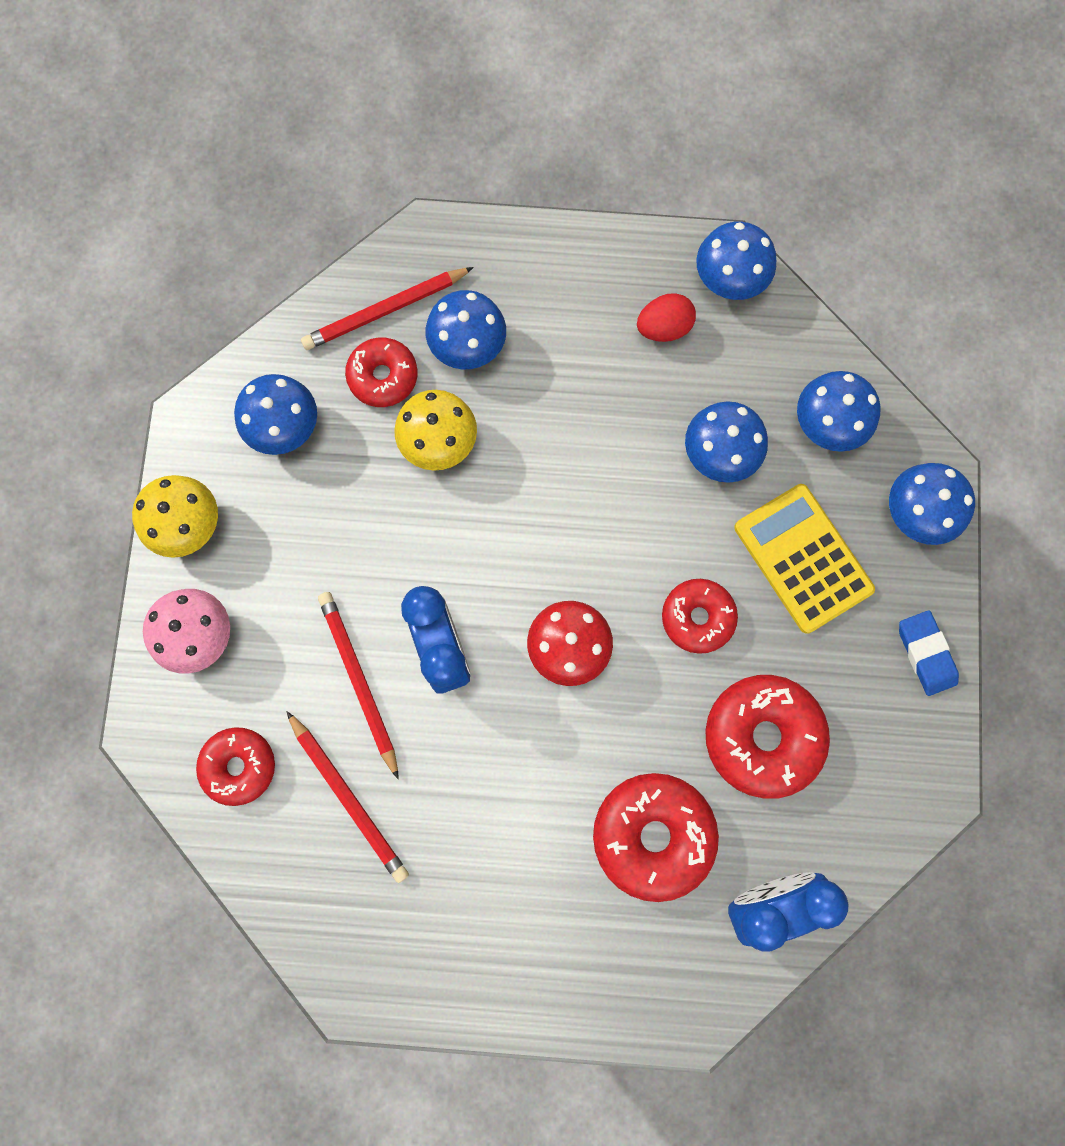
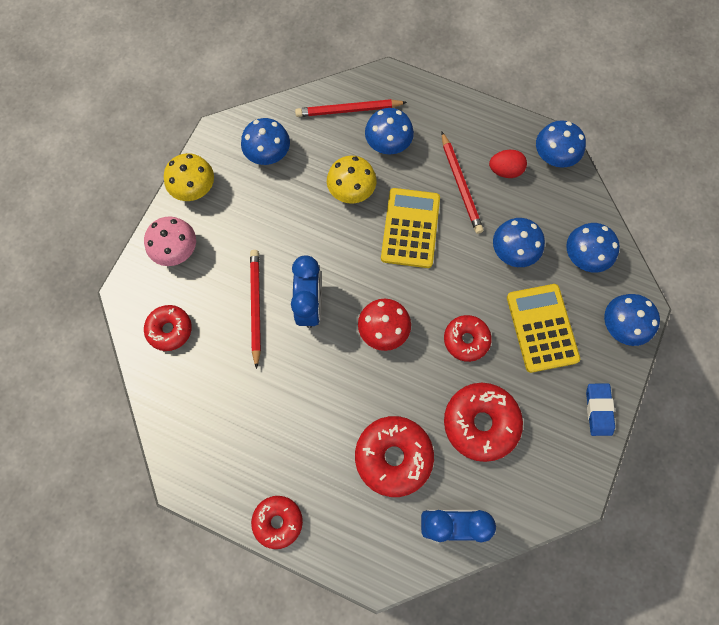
camera: 20 degrees right, 5 degrees down
red pencil [286,711,409,883] -> red pencil moved to [442,132,484,234]
red donut [345,338,418,407] -> red donut moved to [251,496,303,549]
none -> yellow calculator [381,188,440,268]

